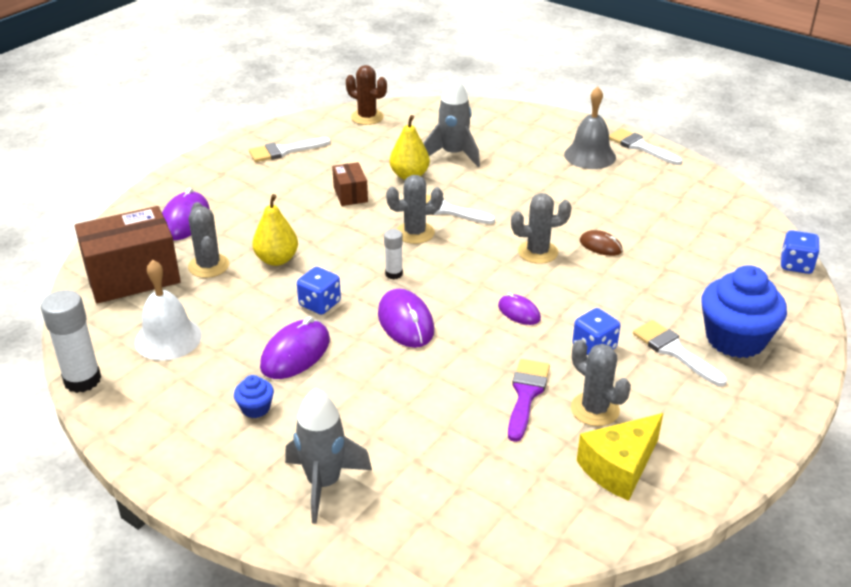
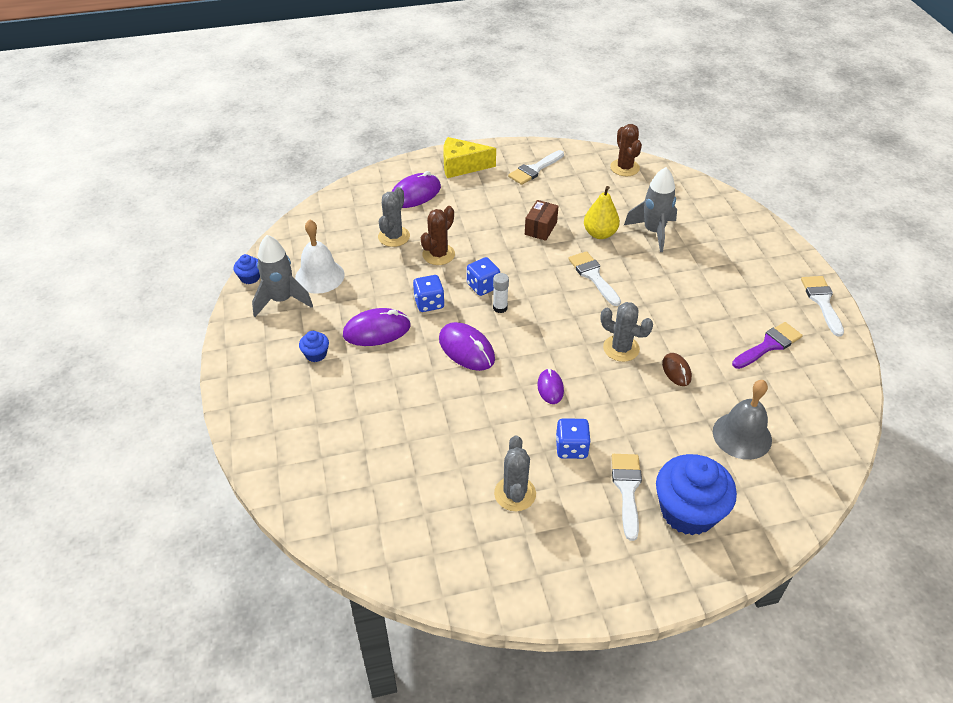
camera: 40 degrees right, 10 degrees up
white glue stick [41,290,101,393] -> blue cupcake [234,254,260,284]
brown box [75,206,181,303] -> none
white brush [249,137,331,162] -> white brush turned 60 degrees counterclockwise [508,150,564,185]
yellow pear [252,194,298,266] -> brown cactus [421,206,455,265]
grey rocket [285,388,372,524] -> grey rocket moved to [252,235,313,317]
purple mouse [378,289,434,348] -> purple mouse turned 60 degrees counterclockwise [439,322,495,371]
grey cactus [386,175,443,244] -> none
purple brush [508,359,550,442] -> purple brush moved to [732,322,803,369]
grey bell [564,87,616,169] -> grey bell moved to [713,380,772,460]
yellow cheese [577,413,663,501] -> yellow cheese moved to [443,137,496,178]
blue dice [781,231,819,274] -> blue dice moved to [467,257,500,296]

